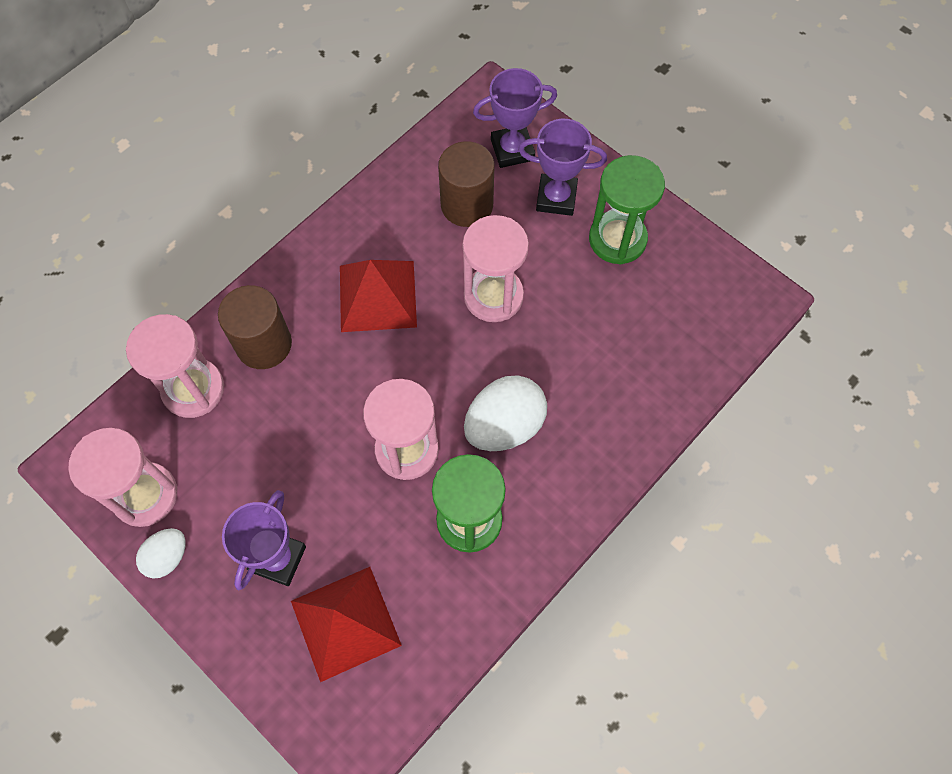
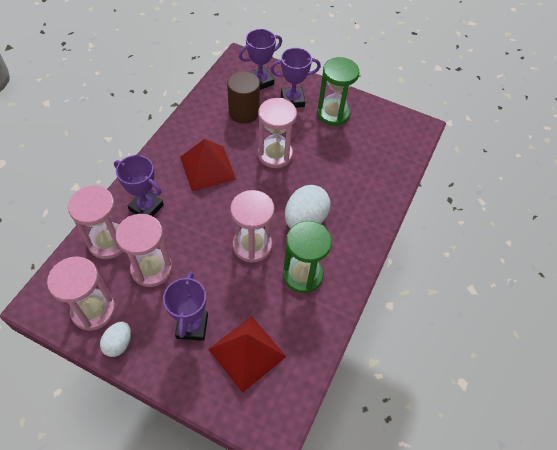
camera: 20 degrees left, 10 degrees down
brown cylinder [218,285,292,369] -> purple trophy [114,155,164,216]
none -> pink hourglass [116,214,172,287]

